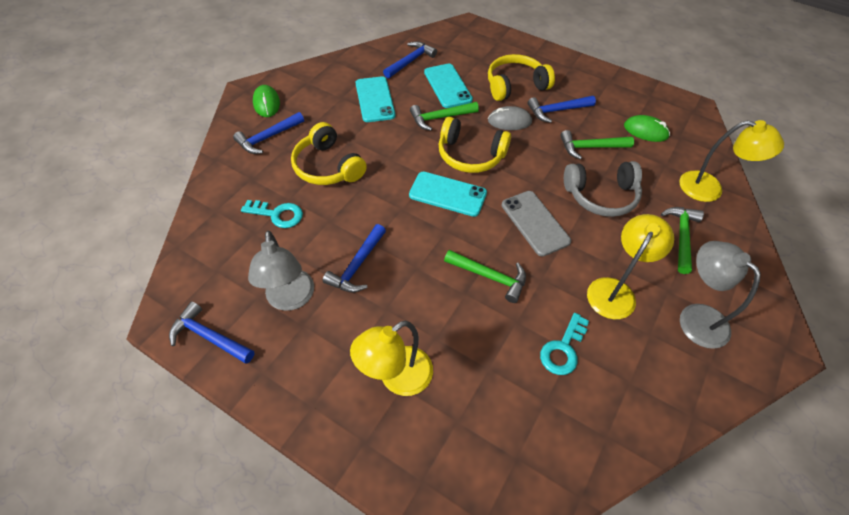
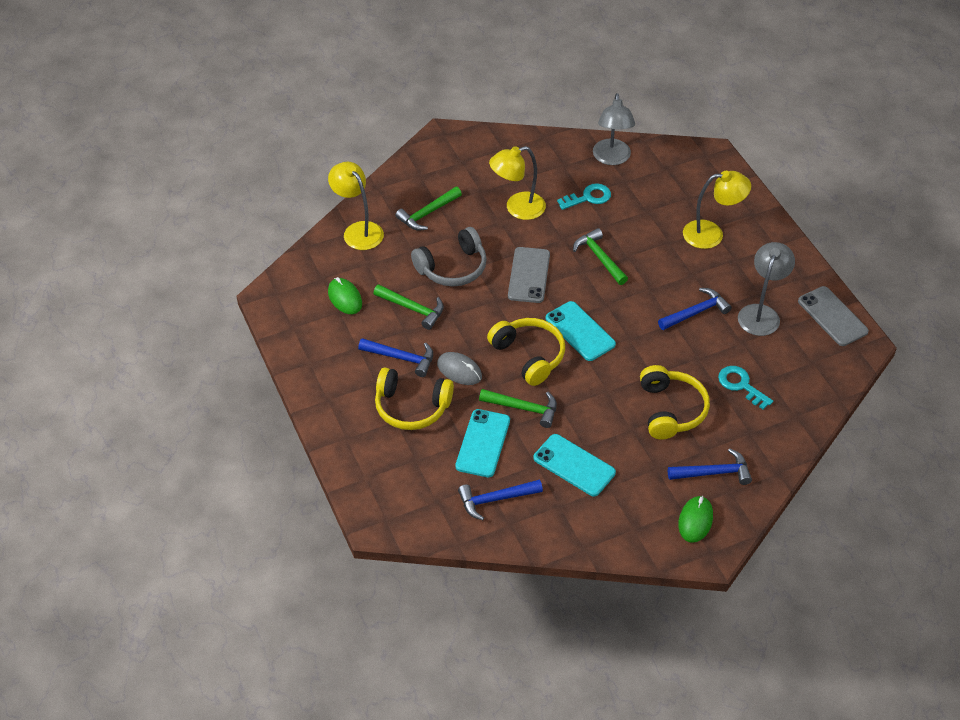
camera: 145 degrees left, 5 degrees down
blue hammer [169,301,254,364] -> grey phone [798,286,869,346]
turquoise phone [356,76,395,122] -> turquoise phone turned 75 degrees counterclockwise [533,434,616,496]
grey headphones [564,161,642,217] -> grey headphones turned 120 degrees clockwise [411,227,487,286]
grey lamp [680,241,761,349] -> grey lamp moved to [593,93,635,165]

